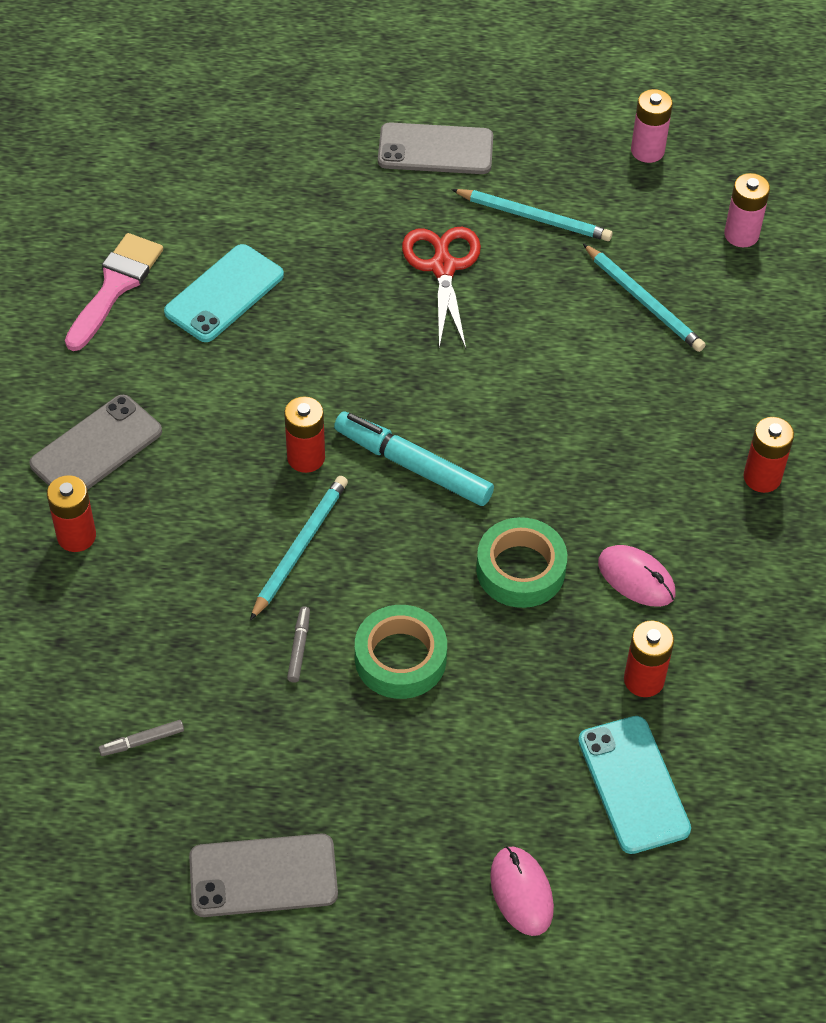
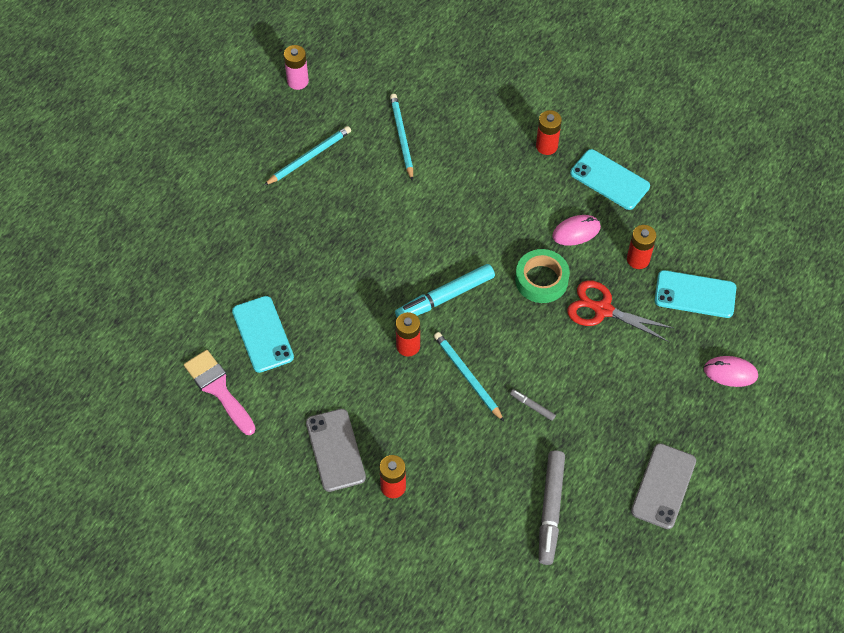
camera: 60 degrees left, 5 degrees up
grey marker [99,720,184,756] -> grey marker [539,450,565,565], size x2.23
green tape [355,605,447,699] -> none
grey phone [378,122,493,174] -> none
red scissors [402,227,481,349] -> red scissors moved to [567,280,675,342]
turquoise pencil [583,244,706,352] -> turquoise pencil turned 90 degrees counterclockwise [390,94,413,181]
pink battery [724,173,770,247] -> none
none -> turquoise phone [570,149,650,210]

